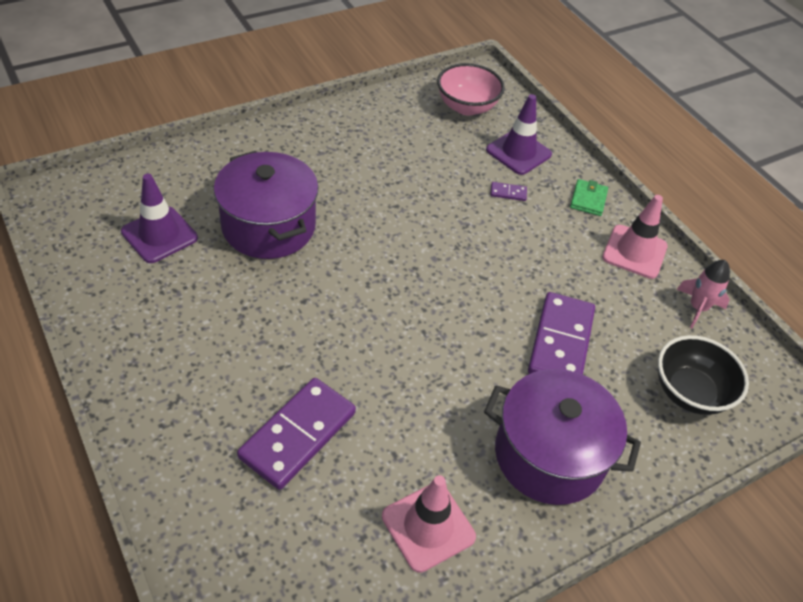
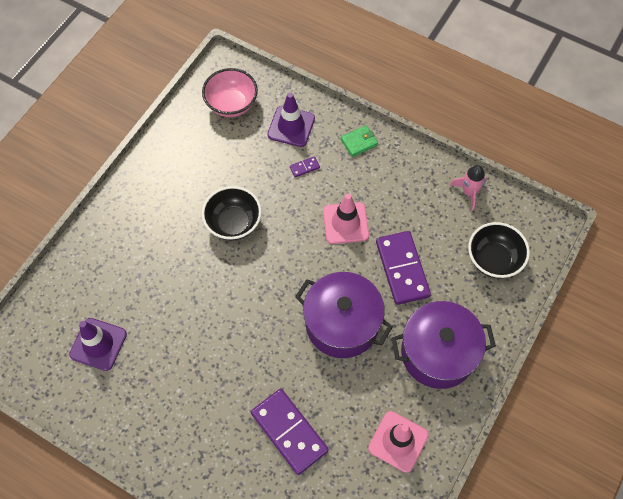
camera: 25 degrees left, 15 degrees up
purple pot [214,151,318,259] -> purple pot moved to [295,272,393,358]
purple domino [237,378,356,490] -> purple domino turned 45 degrees counterclockwise [251,389,329,475]
green wallet [570,179,608,216] -> green wallet turned 75 degrees clockwise [341,125,378,157]
pink traffic cone [602,195,668,279] -> pink traffic cone moved to [323,193,369,244]
none -> black bowl [202,186,262,241]

